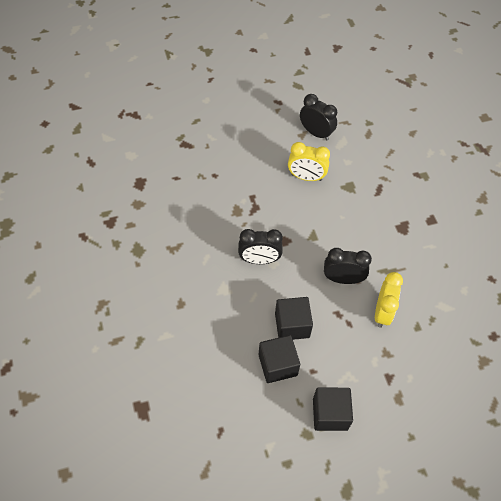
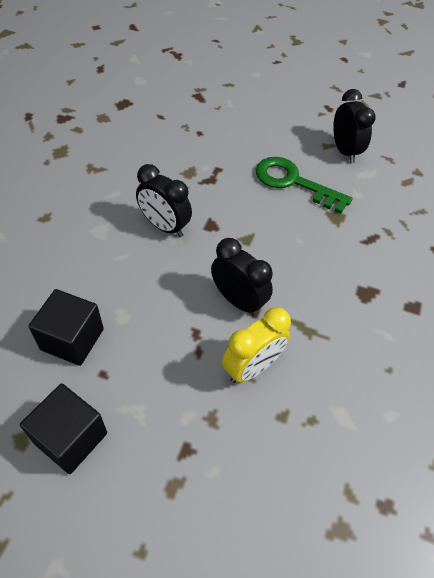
camera: 35 degrees right, 5 degrees down
black cube [275,297,313,340] -> none
yellow clock [288,142,330,181] -> green key [256,157,352,214]

